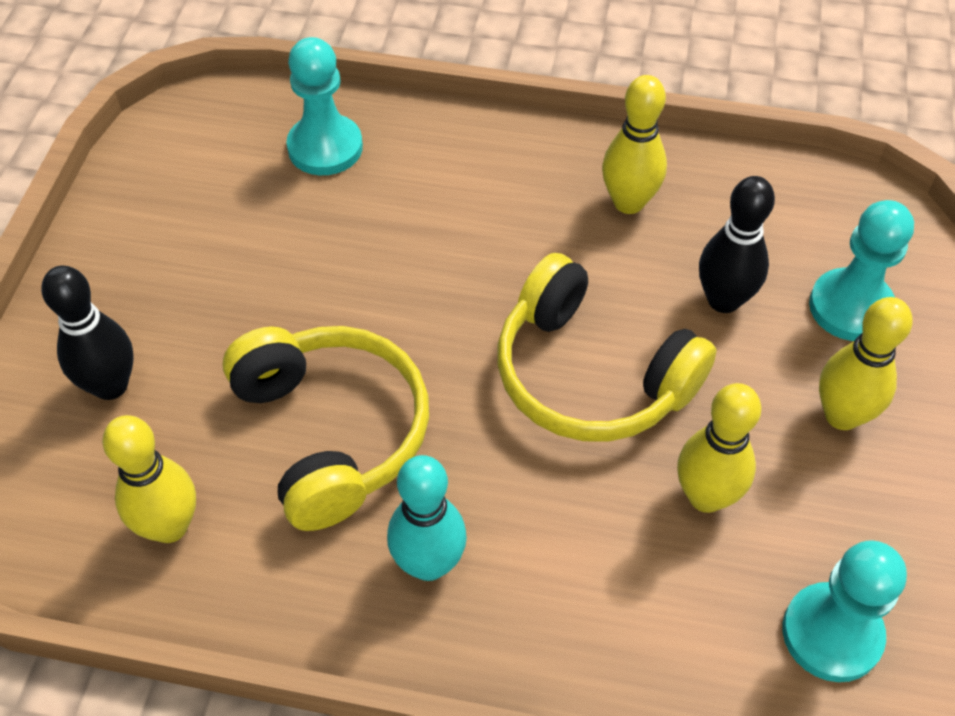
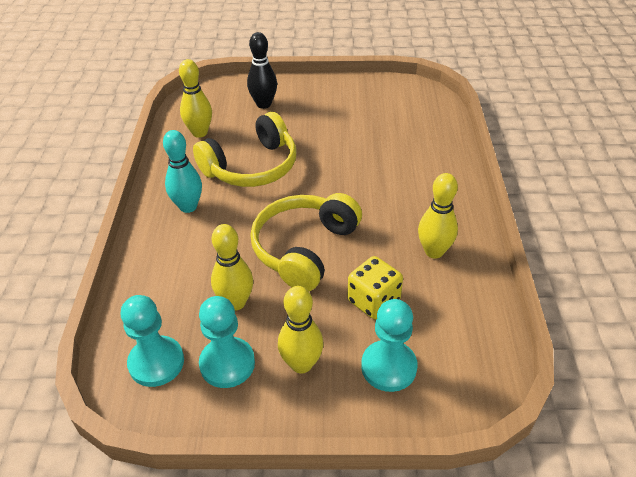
camera: 80 degrees right, 10 degrees down
turquoise pawn [286,37,363,175] -> turquoise pawn moved to [199,296,255,388]
black bowling pin [699,176,775,313] -> yellow dice [347,256,403,319]

